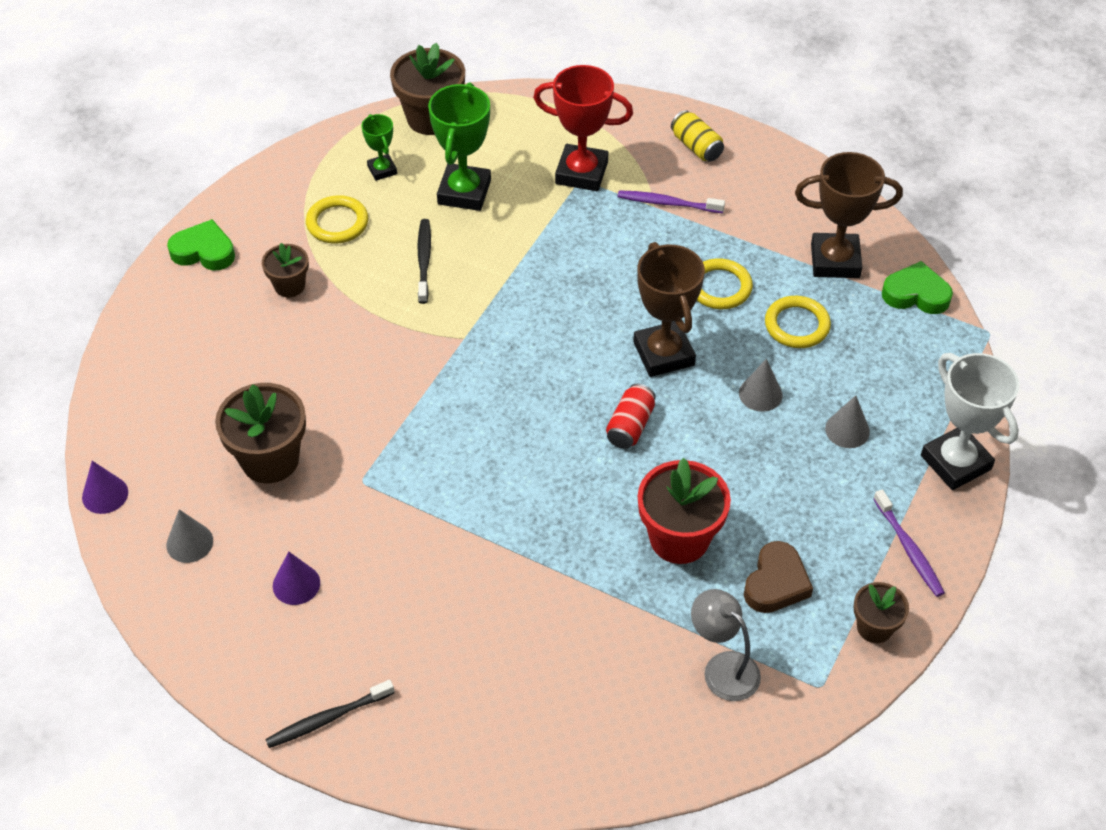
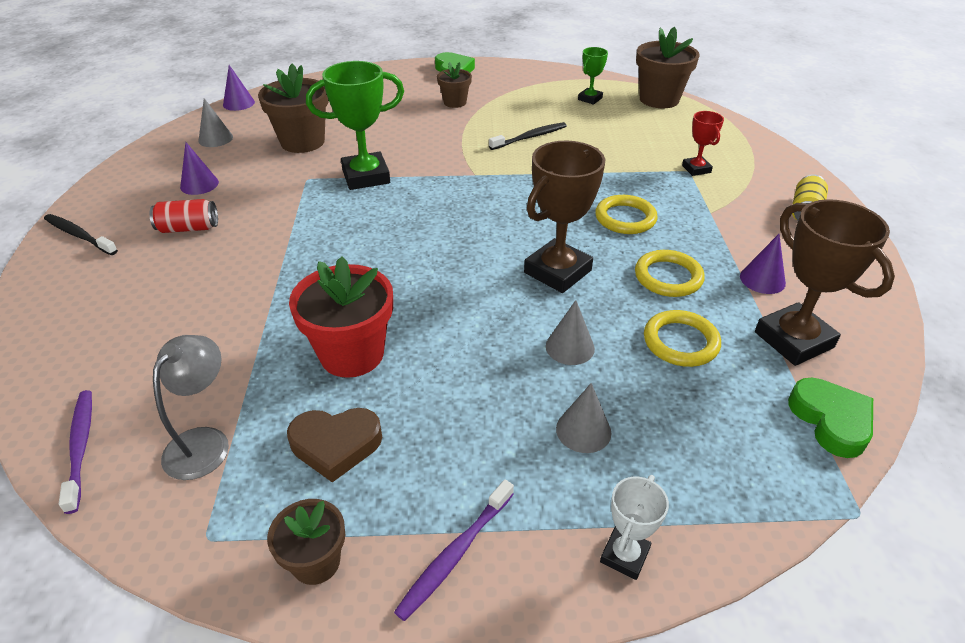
camera: 60 degrees right, 10 degrees down
yellow ring [306,195,368,244] -> yellow ring moved to [595,195,658,234]
green trophy [428,82,491,211] -> green trophy moved to [306,61,404,190]
red trophy [533,65,633,191] -> red trophy [682,111,724,176], size x0.53
red can [606,383,656,449] -> red can moved to [149,199,218,233]
purple toothbrush [618,190,725,213] -> purple toothbrush moved to [59,390,92,514]
white trophy [921,353,1019,490] -> white trophy [600,475,669,580], size x0.53
none -> purple cone [740,234,786,294]

